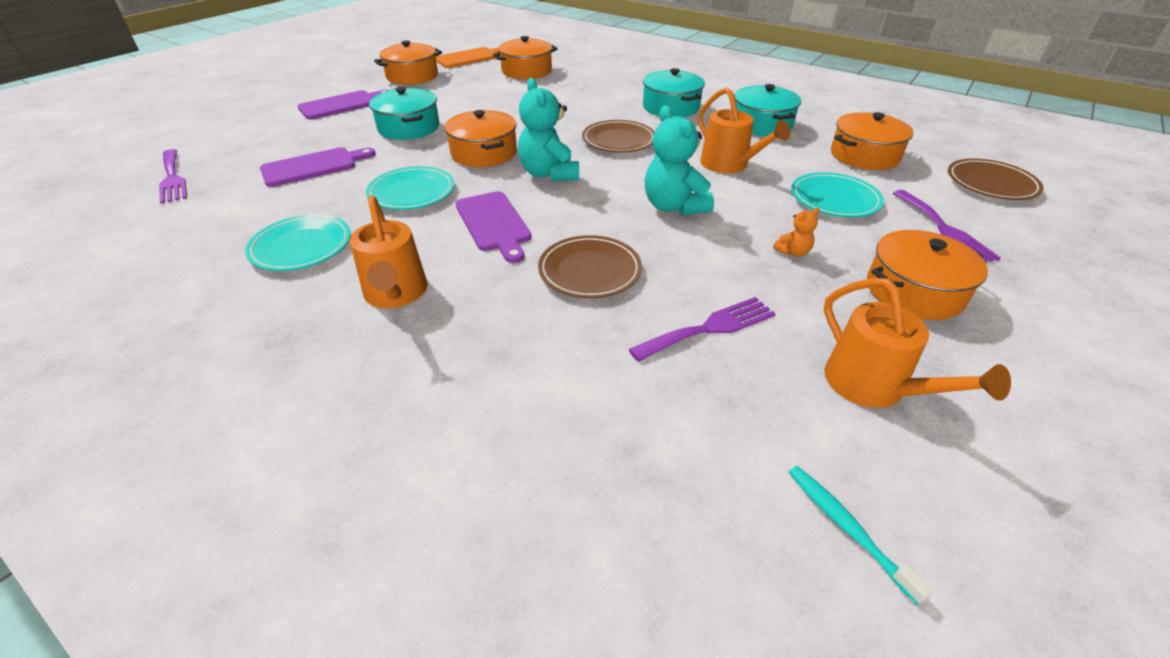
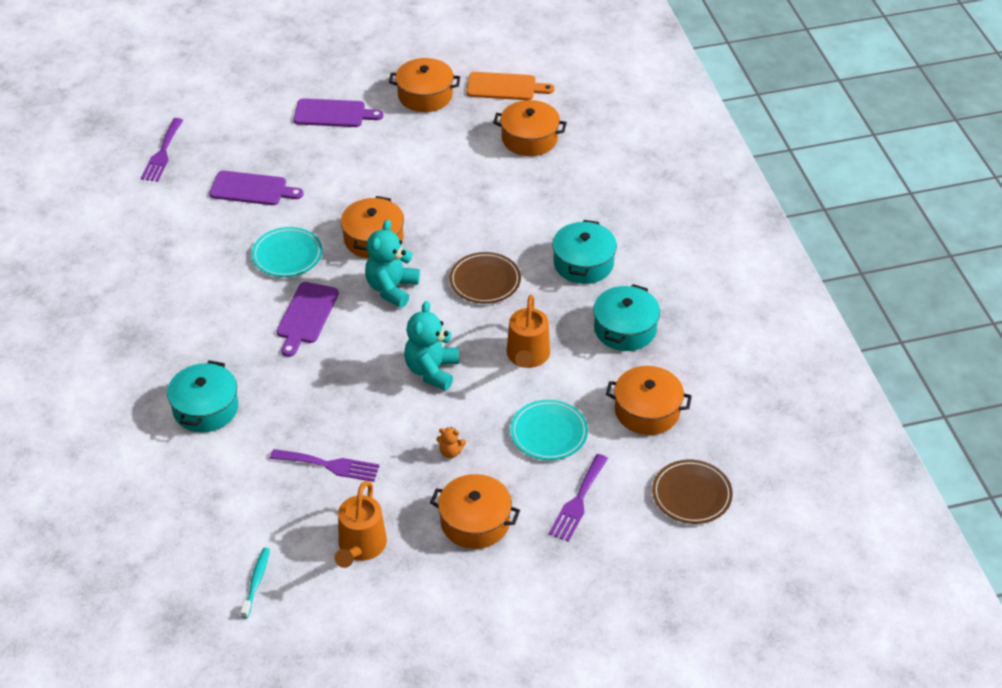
camera: 40 degrees right, 5 degrees up
turquoise plate [245,214,351,271] -> none
orange watering can [350,195,427,308] -> none
turquoise pot [369,87,439,140] -> turquoise pot moved to [167,360,238,432]
brown plate [538,235,642,298] -> none

